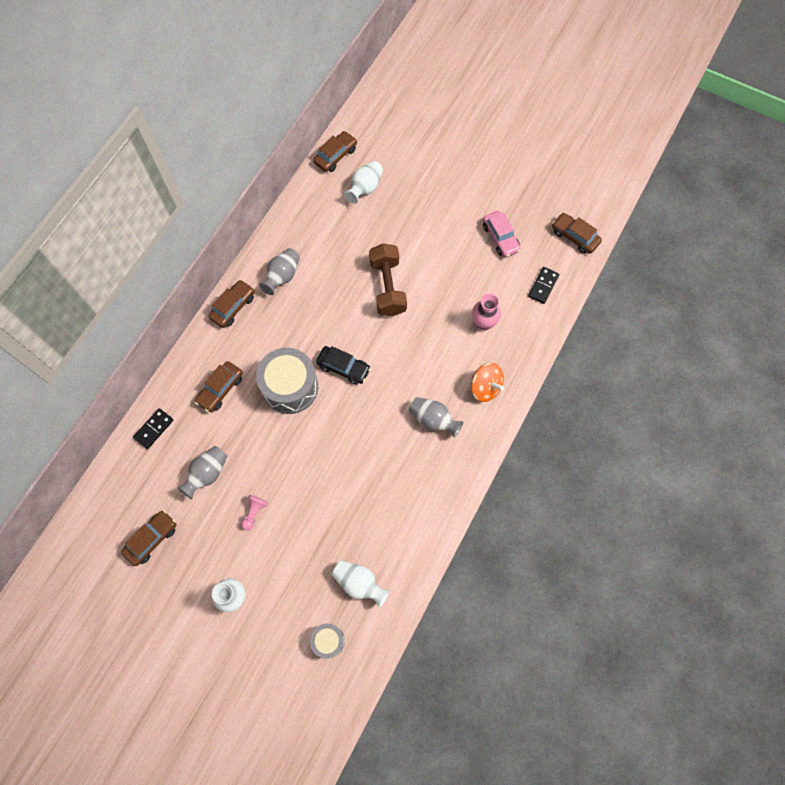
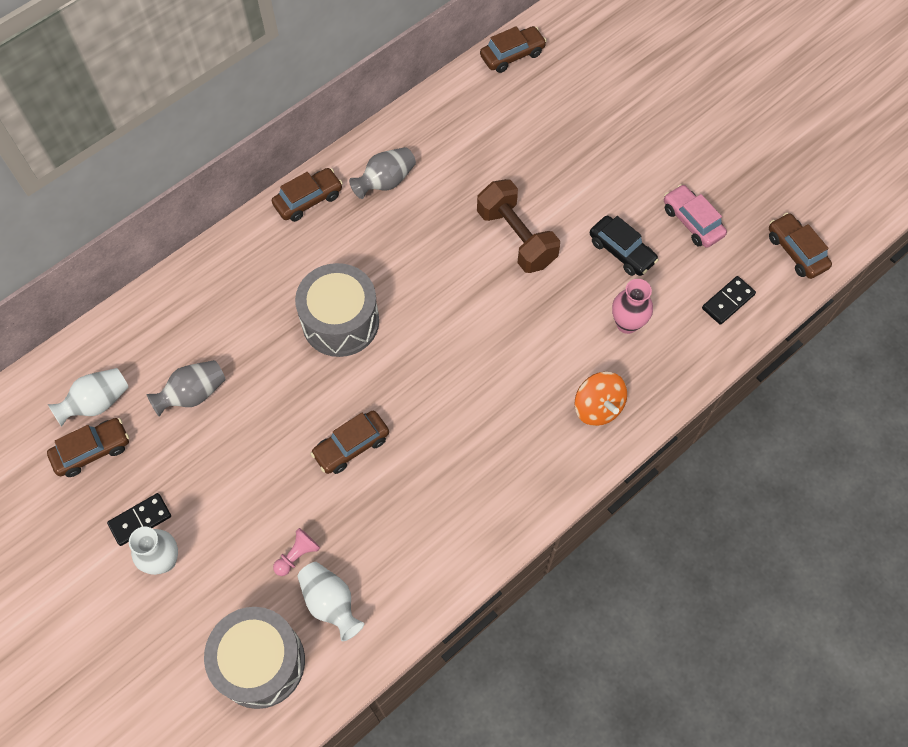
camera: 20 degrees right, 5 degrees down
black domino [133,408,174,449] -> black domino moved to [107,493,171,546]
brown car [195,361,243,412] -> brown car moved to [311,411,389,474]
pink pawn [241,494,268,530] -> pink pawn moved to [273,528,320,576]
grey drum [310,624,345,659] -> grey drum [204,607,305,709], size x1.93
black car [316,346,371,385] -> black car moved to [590,216,659,276]
white vase [344,161,383,204] -> white vase moved to [48,368,129,427]
brown dumbbell [369,243,407,316] -> brown dumbbell turned 45 degrees counterclockwise [477,179,560,273]
grey vase [409,397,463,438] -> none
pink car [483,211,521,257] -> pink car turned 150 degrees clockwise [664,184,727,248]

